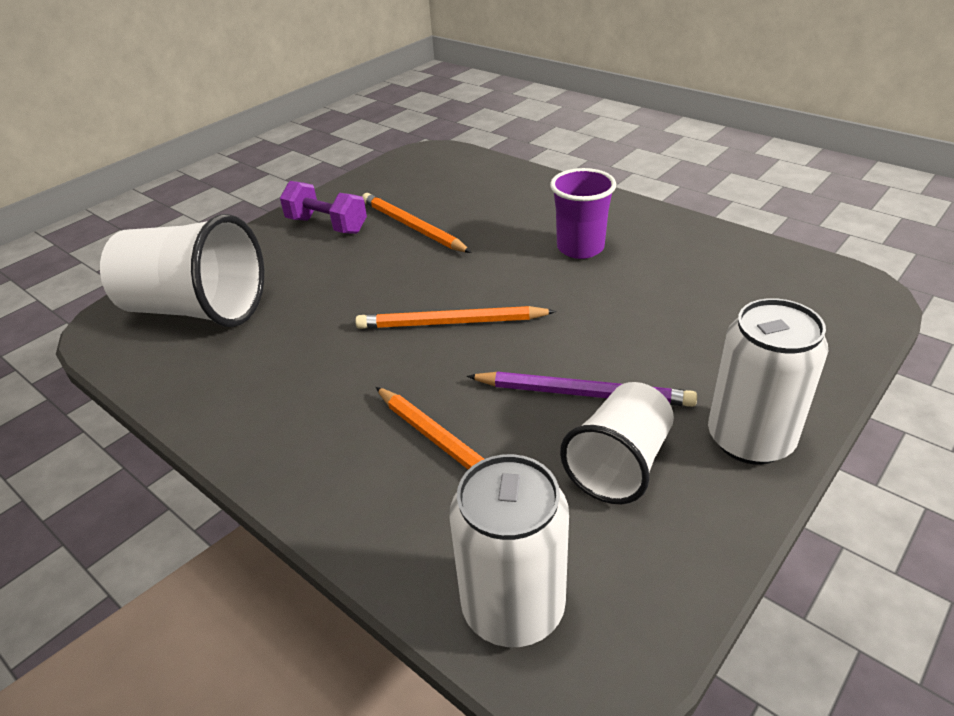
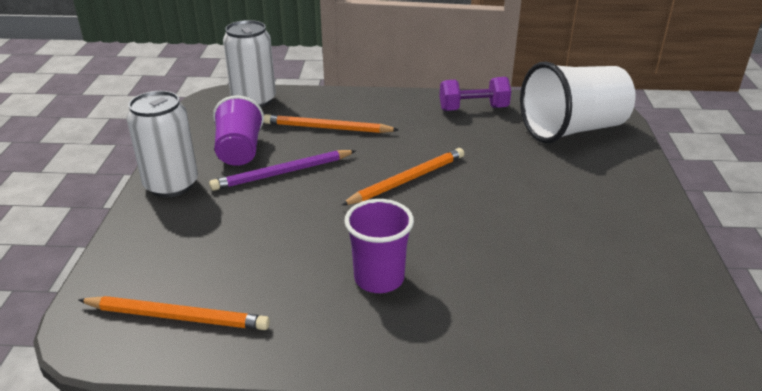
camera: 140 degrees right, 5 degrees down
purple dumbbell [280,181,367,234] -> purple dumbbell moved to [439,77,511,111]
orange pencil [362,193,472,253] -> orange pencil moved to [78,296,270,330]
white cup [560,382,674,504] -> purple cup [213,95,264,166]

